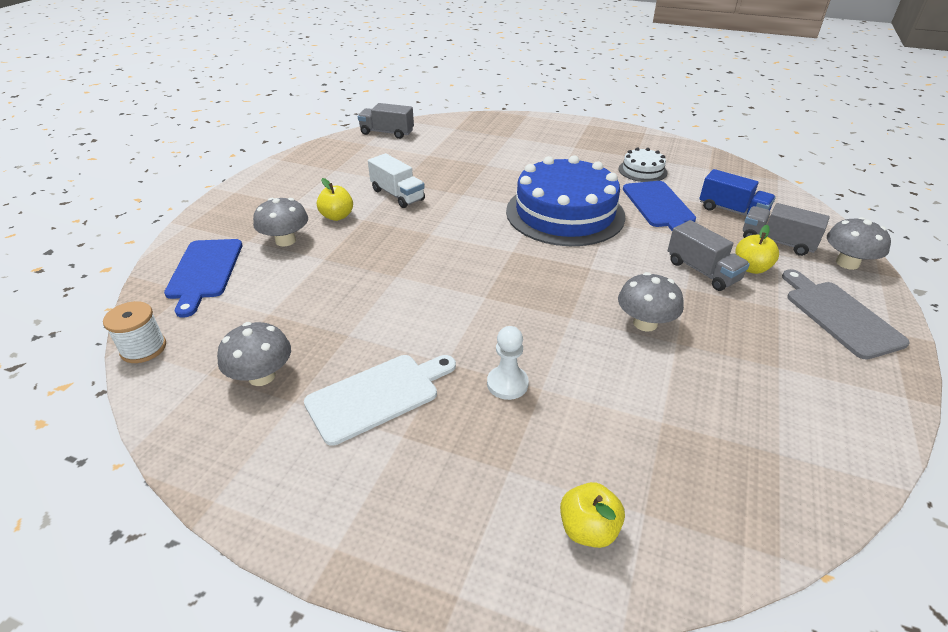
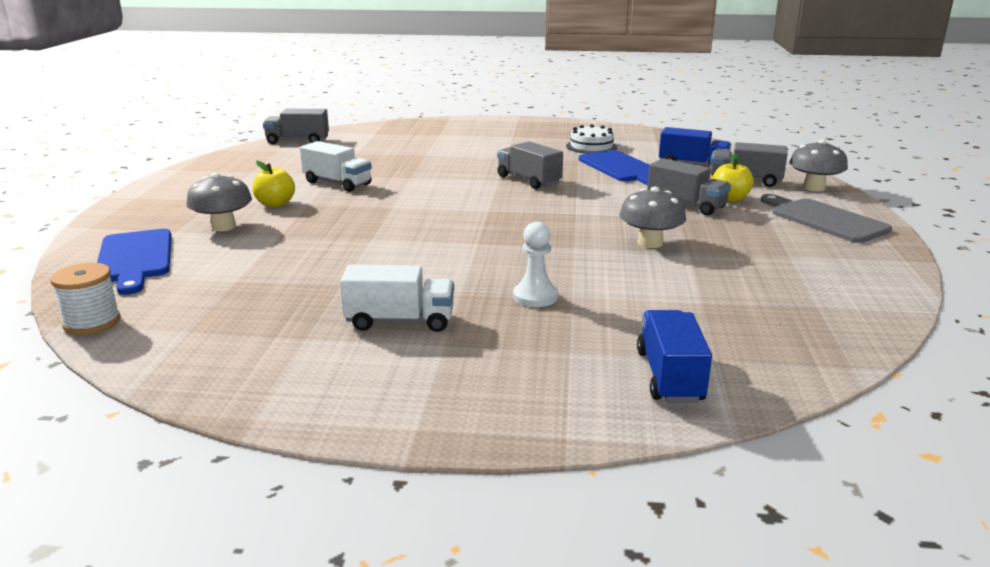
camera: 15 degrees left, 15 degrees down
grey mushroom [217,322,291,386] -> none
white cutting board [304,355,456,446] -> white truck [340,265,454,332]
blue cake [506,155,626,246] -> grey truck [497,141,563,189]
yellow apple [560,482,625,548] -> blue truck [637,310,712,403]

